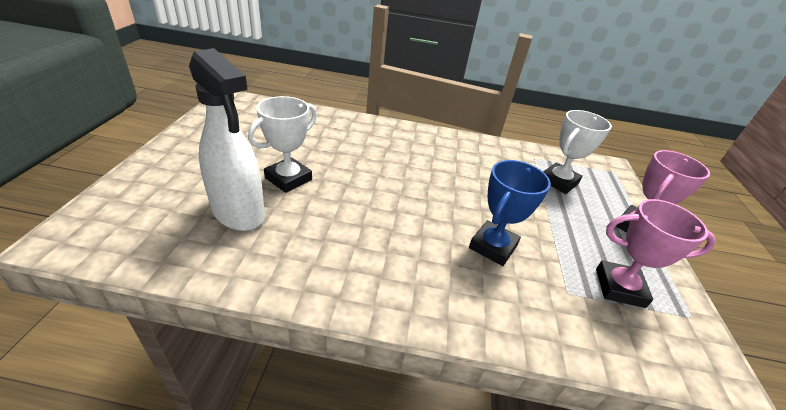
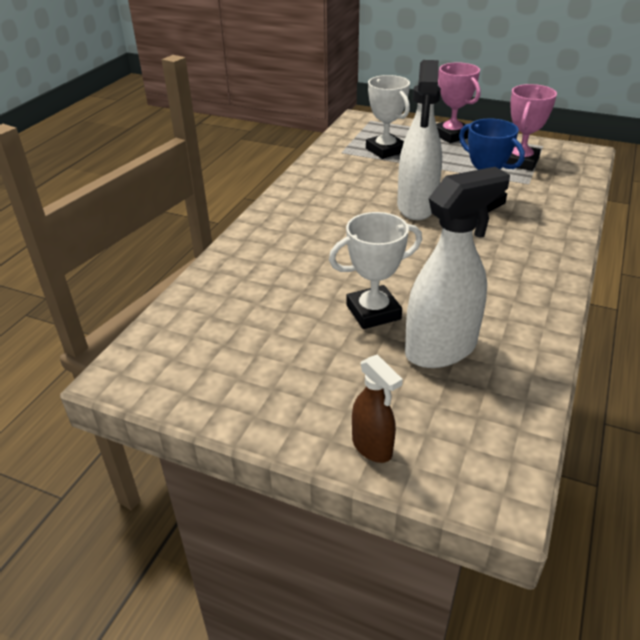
camera: 70 degrees left, 0 degrees up
white trophy [248,96,317,193] -> white trophy turned 75 degrees counterclockwise [329,212,422,329]
none -> brown spray bottle [352,354,403,463]
none -> white spray bottle [397,60,442,220]

